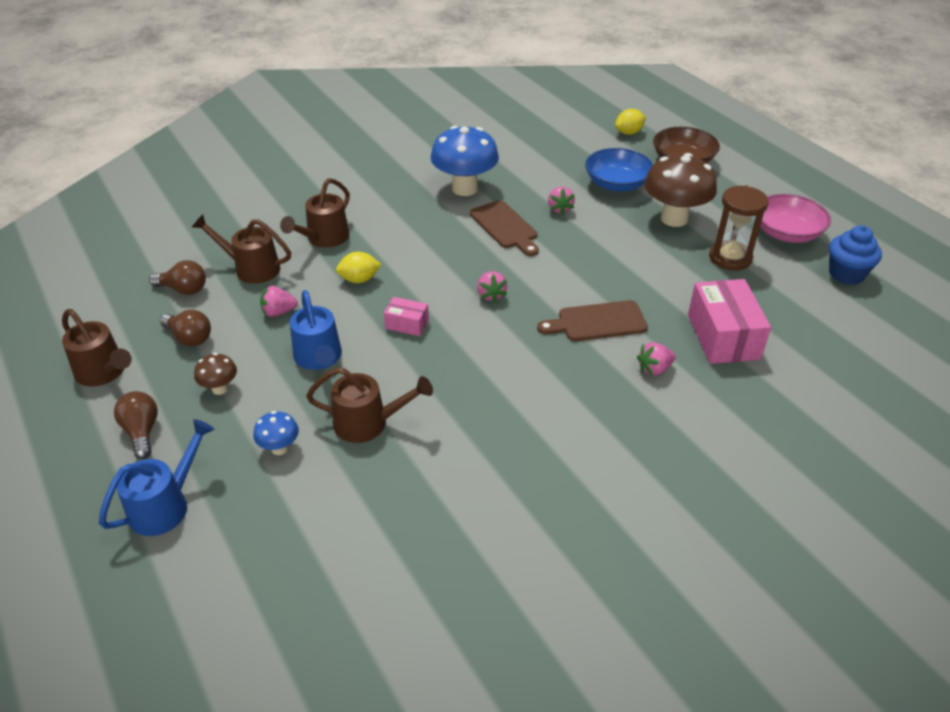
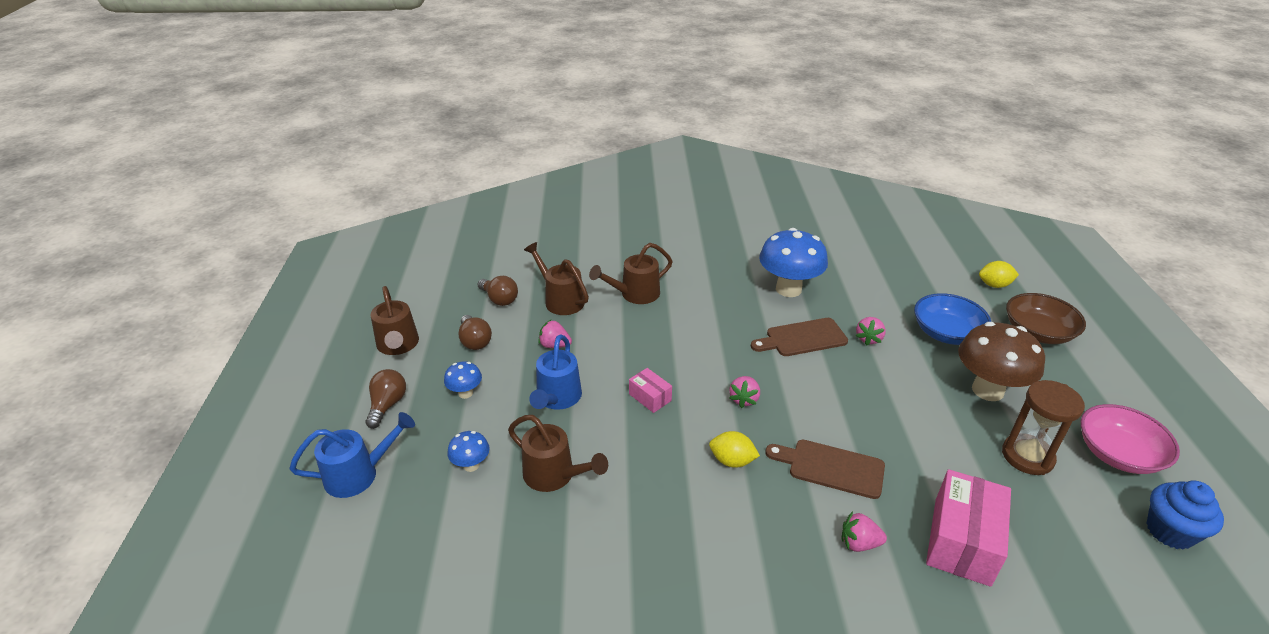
camera: 30 degrees right, 5 degrees down
brown mushroom [194,353,237,395] -> blue mushroom [444,361,482,399]
yellow lemon [336,252,382,283] -> yellow lemon moved to [709,431,760,468]
brown cutting board [470,200,539,256] -> brown cutting board turned 75 degrees clockwise [751,318,848,356]

